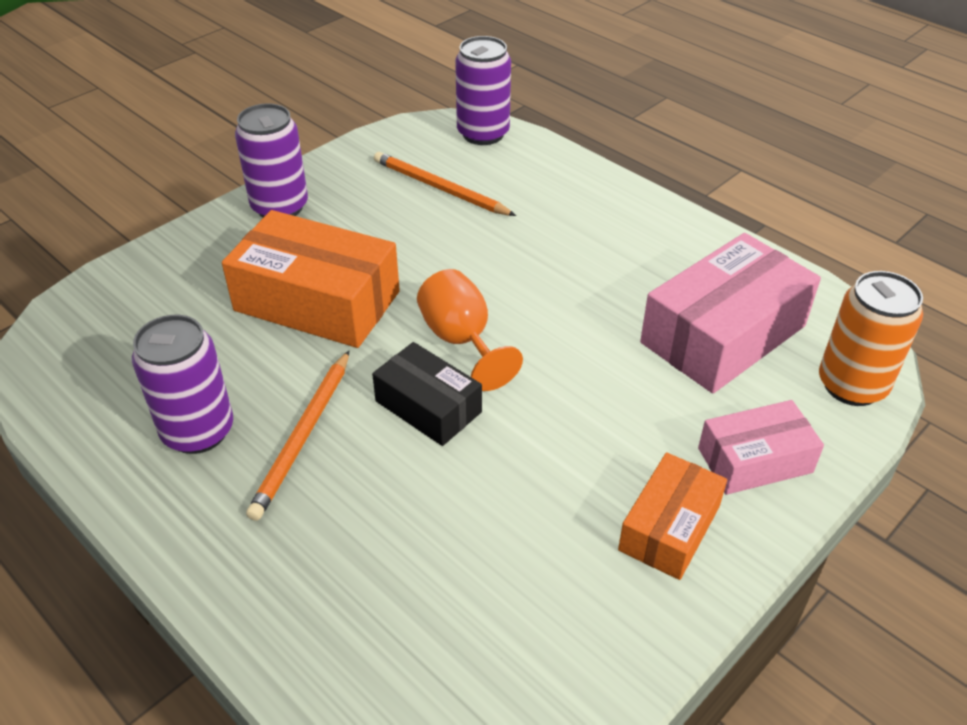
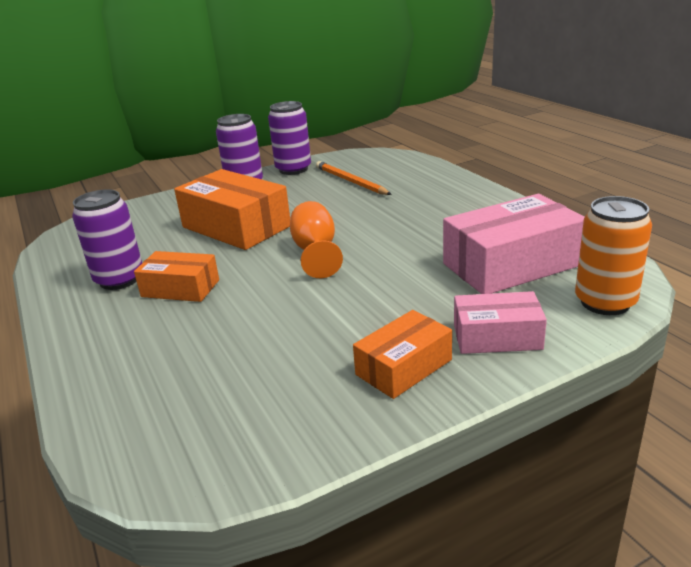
camera: 20 degrees right, 15 degrees down
orange pencil [246,350,350,521] -> orange box [134,251,219,302]
black box [372,342,482,446] -> none
purple can [455,36,511,145] -> purple can moved to [268,101,311,175]

